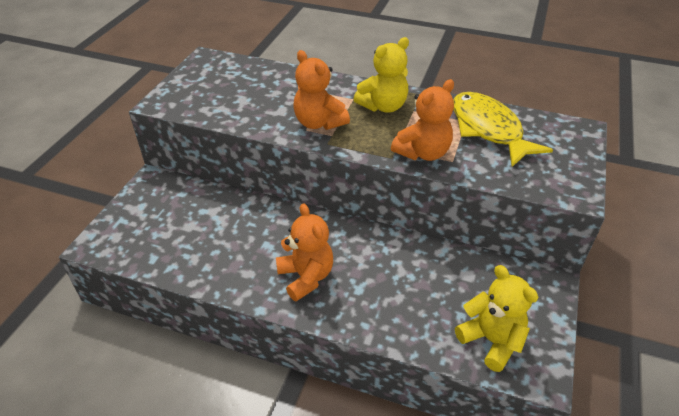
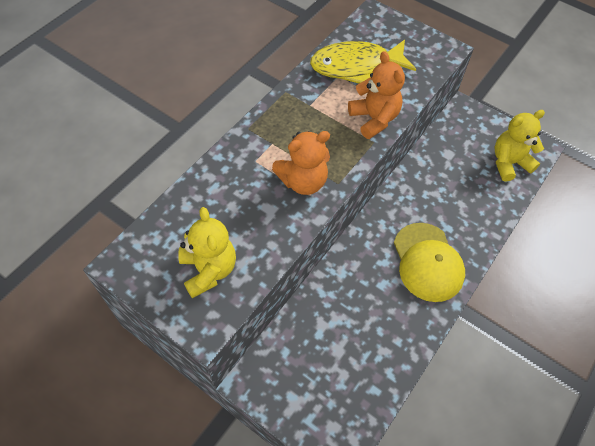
camera: 75 degrees left, 15 degrees up
orange teddy bear [276,203,333,301] -> yellow cap [394,223,465,302]
yellow teddy bear [354,37,409,113] -> yellow teddy bear moved to [178,207,236,298]

